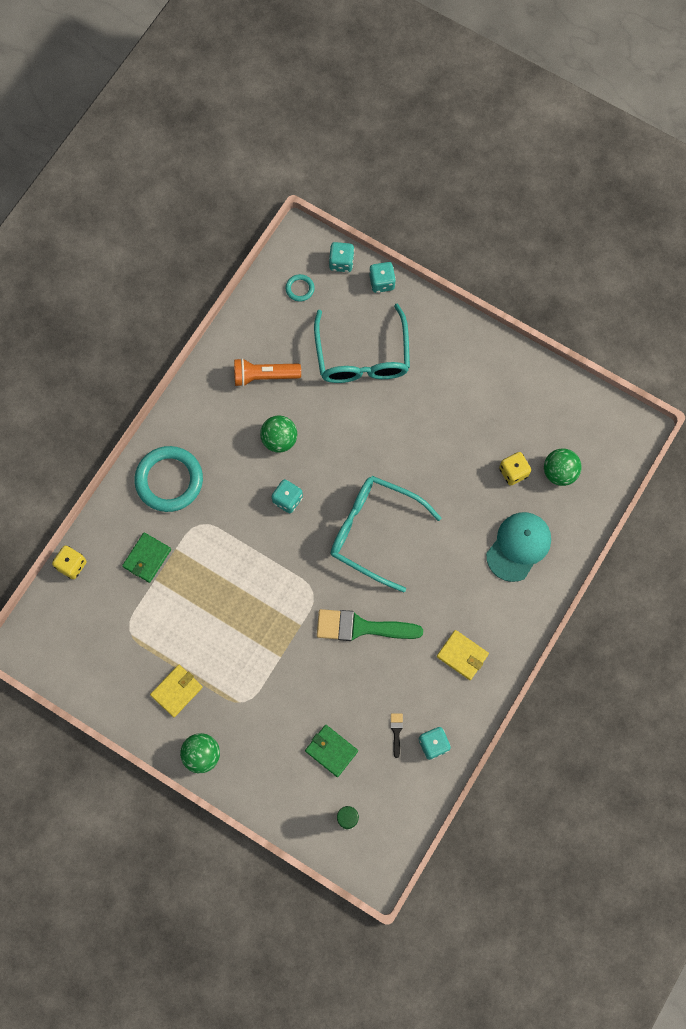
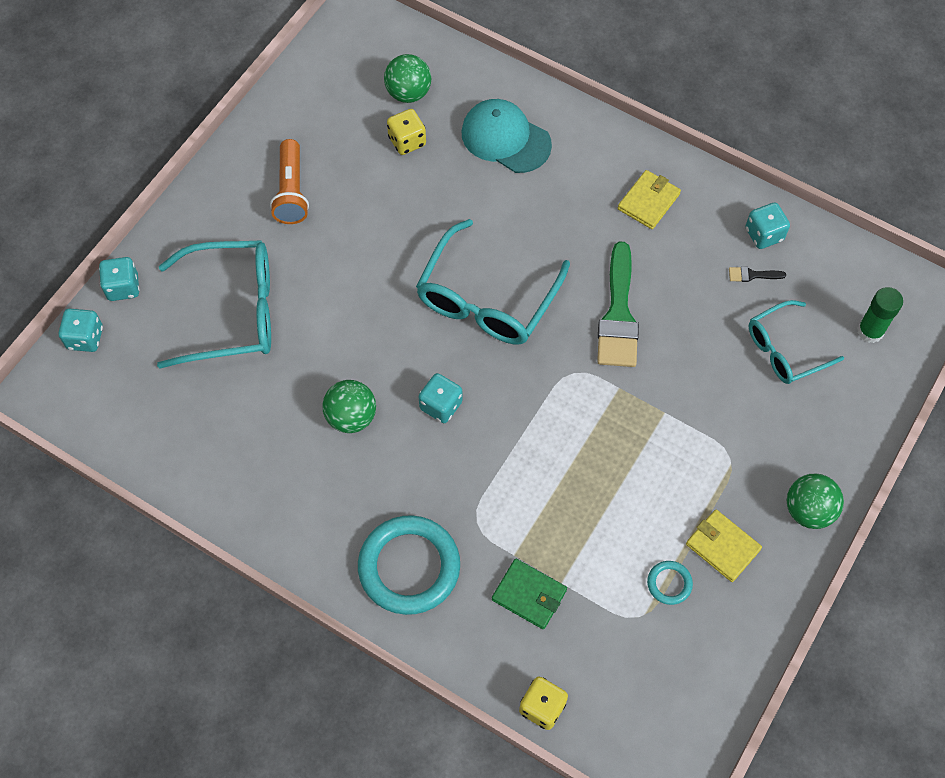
camera: 90 degrees left, 10 degrees down
orange flashlight [234,358,301,387] -> orange flashlight moved to [270,139,309,224]
turquoise ring [286,274,314,302] -> turquoise ring moved to [647,561,693,605]
green wallet [305,725,358,777] -> turquoise glasses [749,300,844,384]

